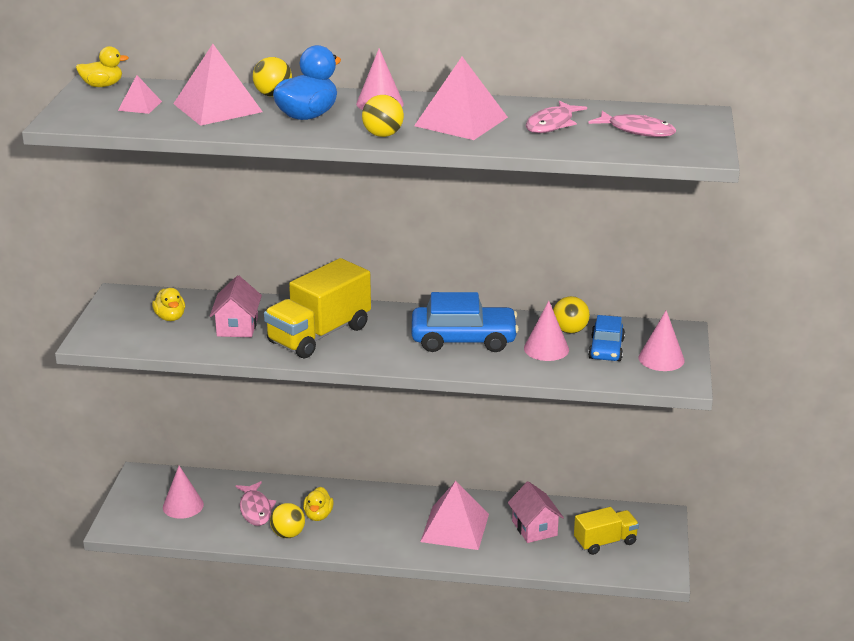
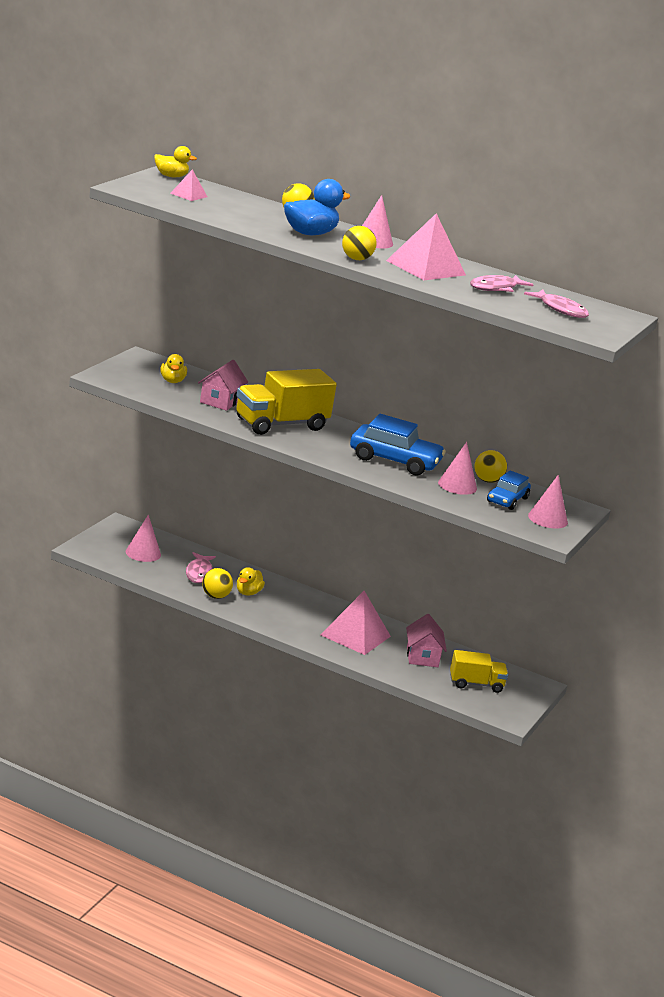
camera: 15 degrees right, 5 degrees down
pink pyramid [173,44,263,126] -> none

